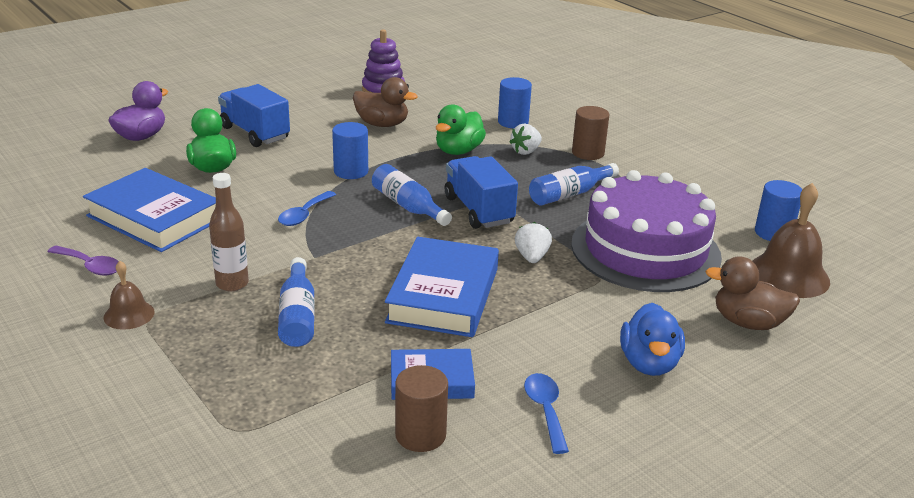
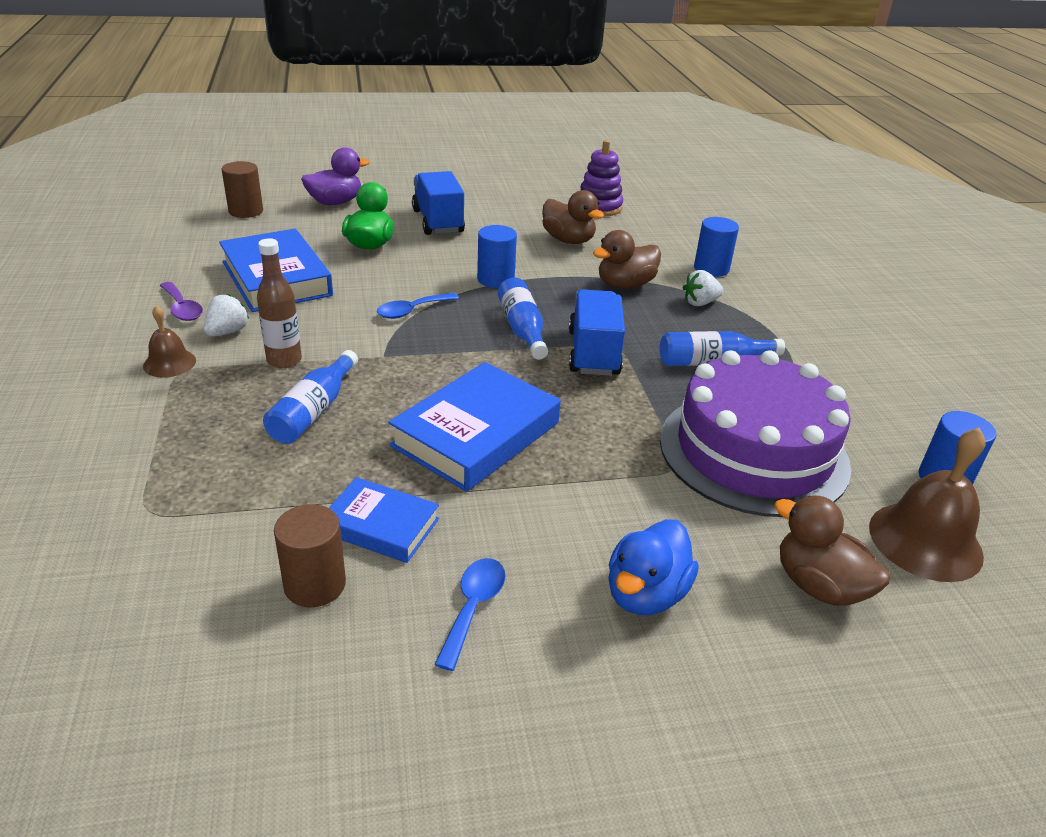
camera: 25 degrees right, 5 degrees up
green duck [436,104,486,155] -> brown duck [593,230,661,289]
white strawberry [515,222,552,263] -> white strawberry moved to [204,294,249,337]
brown cylinder [572,106,610,160] -> brown cylinder moved to [222,161,263,218]

